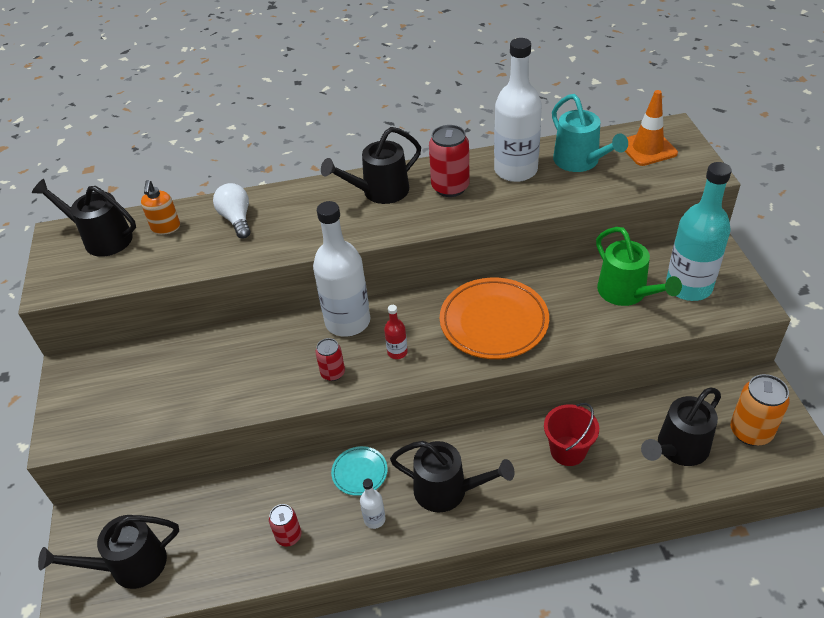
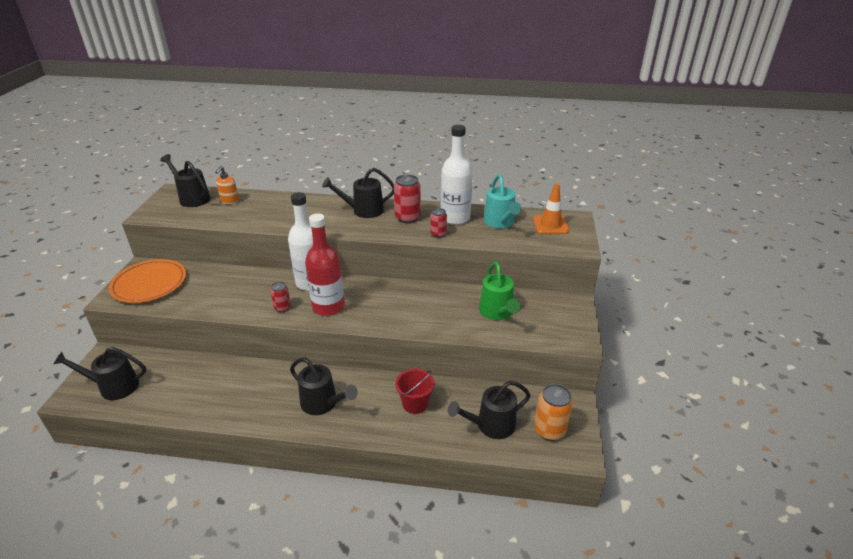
camera: 15 degrees right, 10 degrees down
white light bulb [213,183,250,238] -> none
red can [269,504,301,546] -> red can moved to [430,208,447,238]
turquoise plate [331,446,388,496] -> none
white bottle [360,479,385,529] -> none
red bottle [384,305,408,359] -> red bottle [305,213,345,316], size x2.34
orange plate [440,278,549,359] -> orange plate moved to [109,259,186,303]
turquoise bottle [666,162,732,301] -> none

